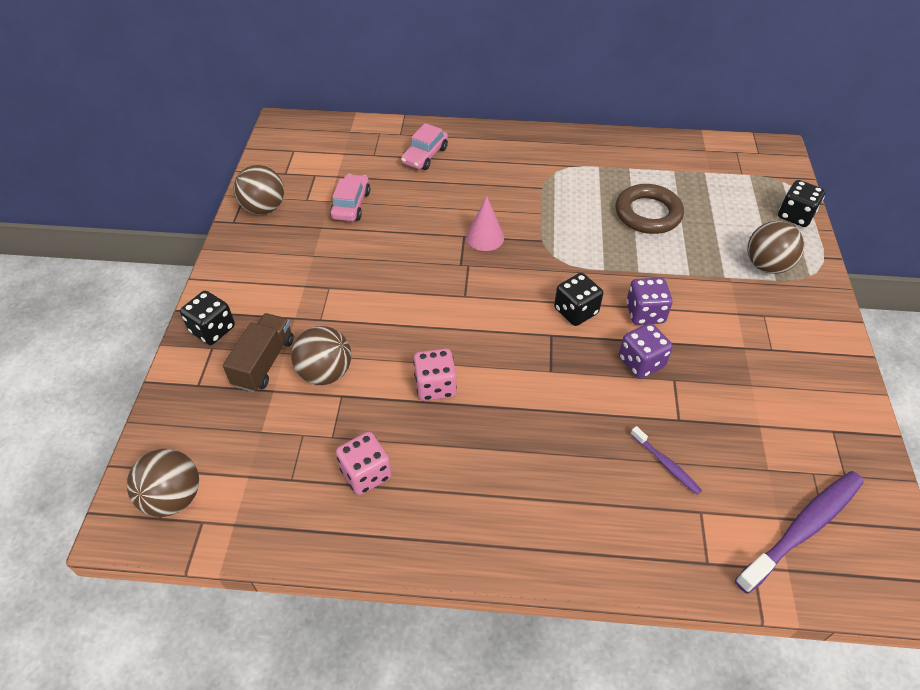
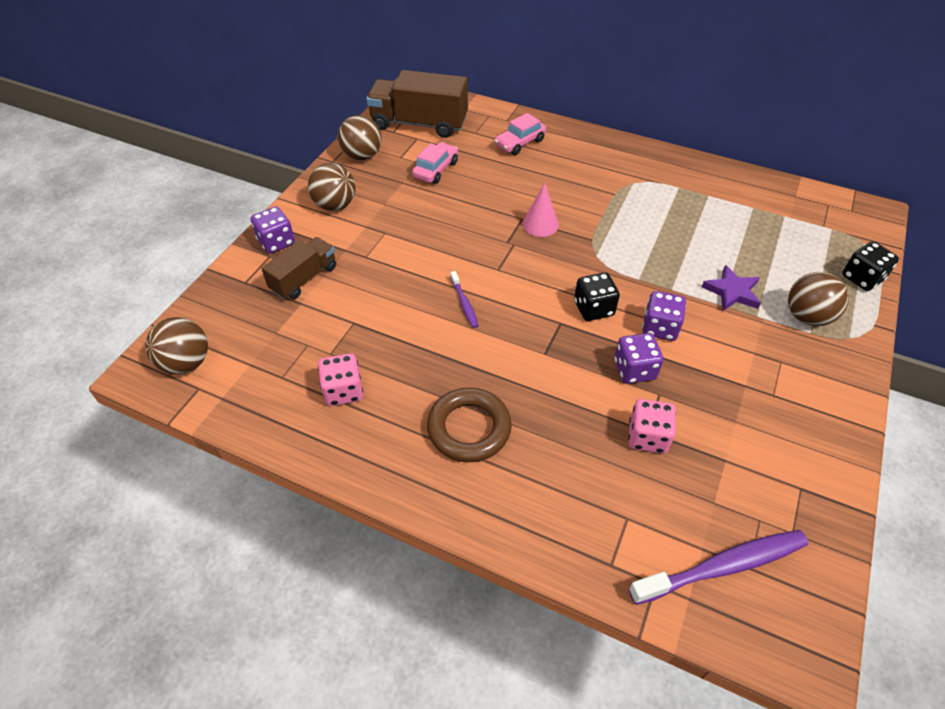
camera: 20 degrees right, 0 degrees up
black dice [180,291,235,345] -> purple dice [251,206,295,254]
brown ball [291,326,351,385] -> brown ball moved to [308,163,355,211]
pink dice [413,349,457,401] -> pink dice moved to [628,399,676,454]
brown ring [615,184,684,234] -> brown ring moved to [427,388,512,462]
purple toothbrush [630,426,702,495] -> purple toothbrush moved to [450,271,479,328]
none -> brown truck [366,70,468,138]
none -> purple star [702,265,761,311]

